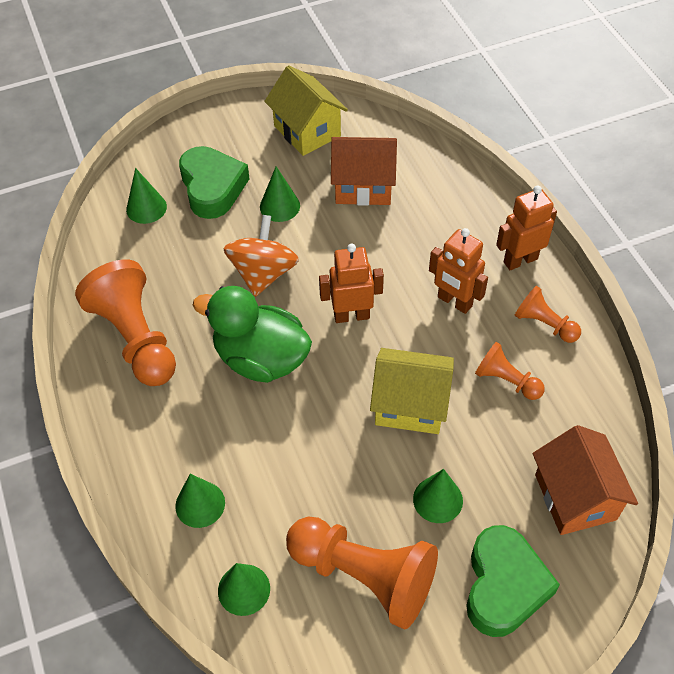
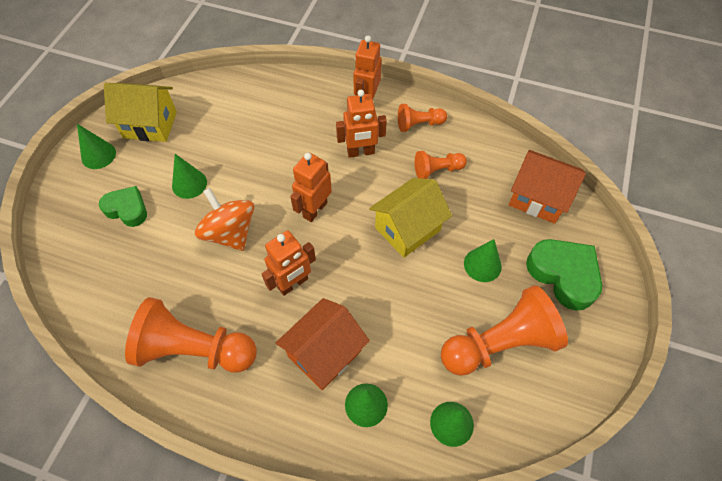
camera: 50 degrees left, 5 degrees up
green cone [126,168,167,224] -> green cone moved to [77,124,116,169]
green heart [179,146,250,219] -> green heart [99,186,147,227], size x0.65
green duck [193,286,312,383] -> orange robot [262,231,316,296]
orange house [331,137,397,206] -> orange house moved to [276,298,370,390]

